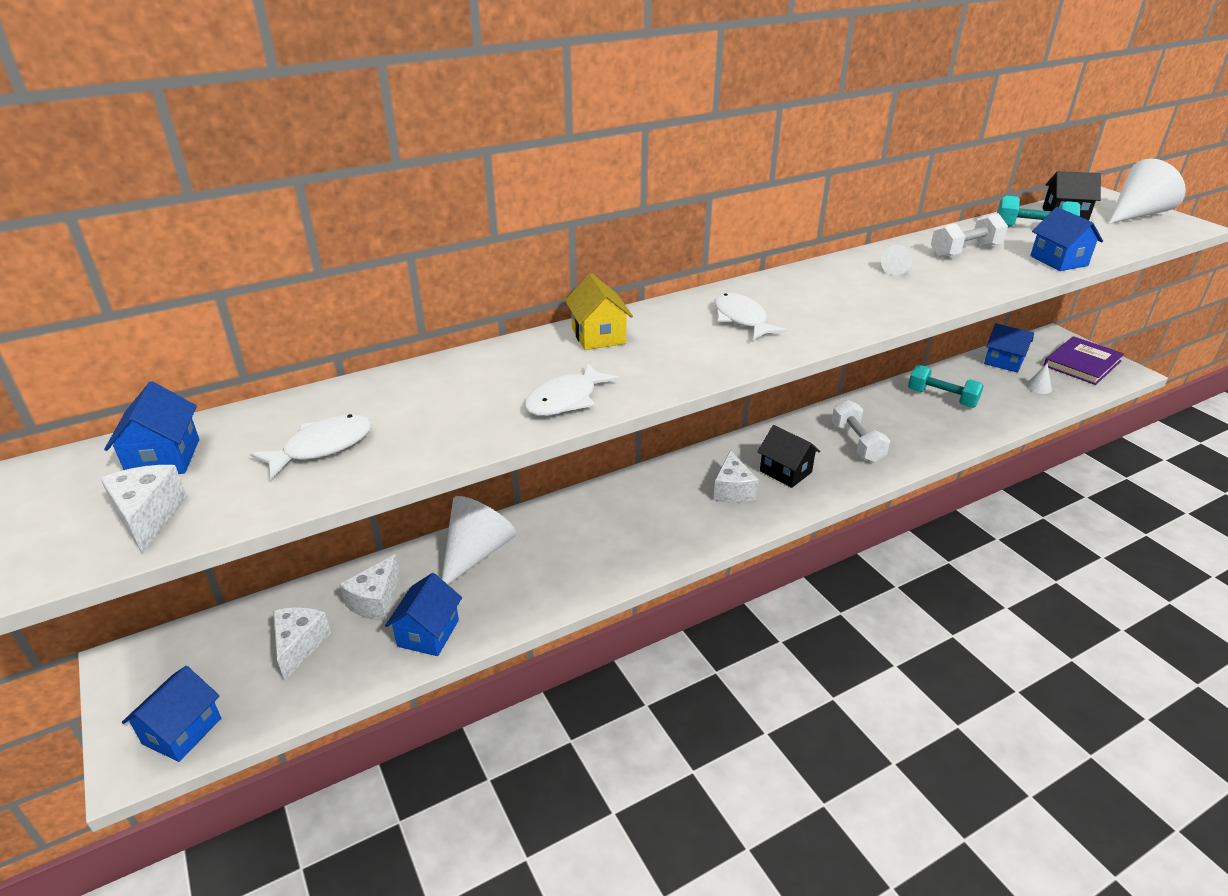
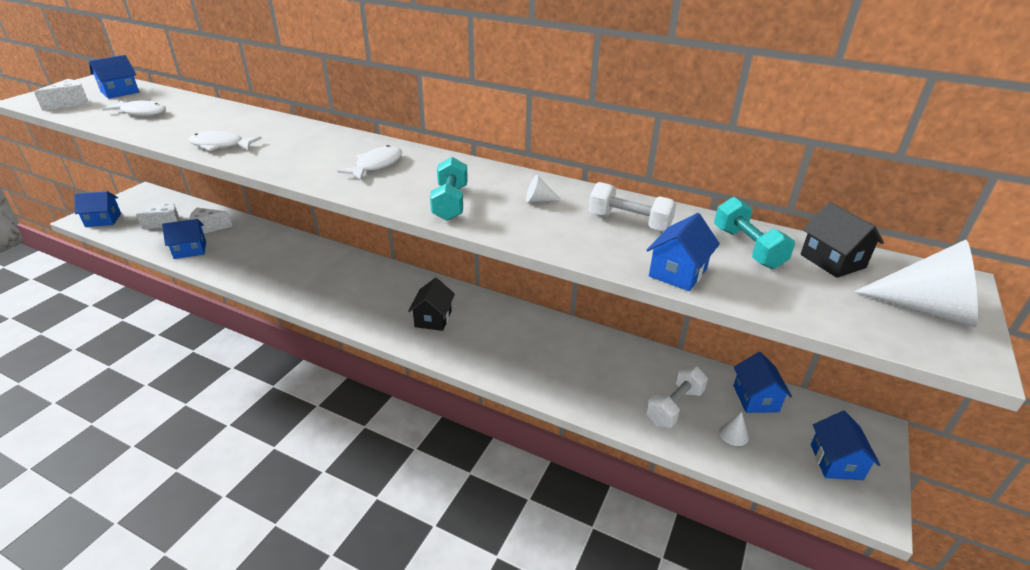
camera: 55 degrees right, 0 degrees up
white cone [441,496,517,585] -> none
yellow house [565,273,633,350] -> none
white cheese [713,450,758,503] -> none
white dumbbell [832,400,890,462] -> white dumbbell moved to [646,366,708,428]
turquoise dumbbell [908,364,984,408] -> turquoise dumbbell moved to [430,157,468,221]
purple book [1044,336,1124,385] -> blue house [811,411,880,480]

